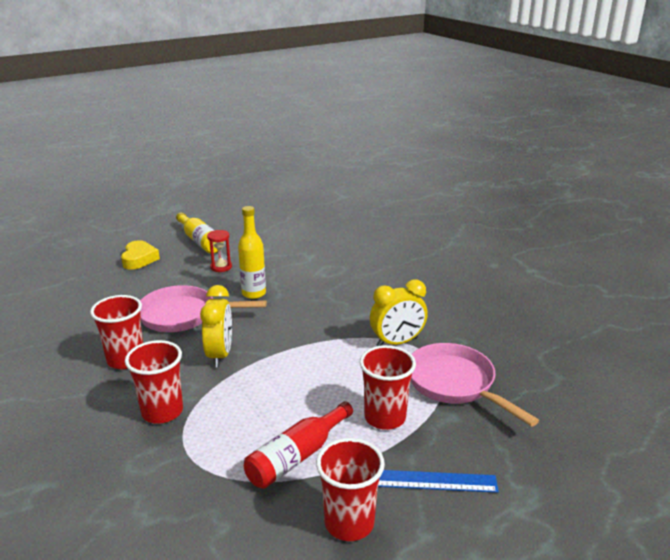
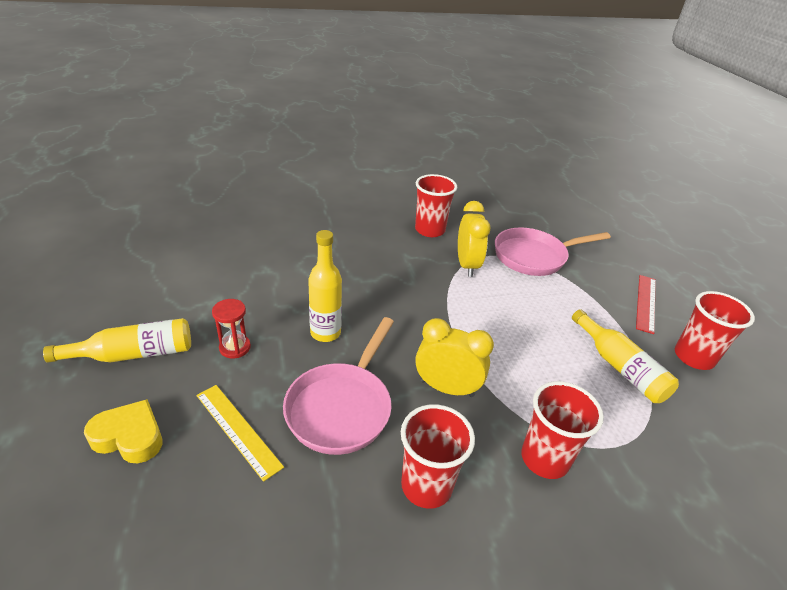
camera: 75 degrees left, 10 degrees up
red bottle [244,401,353,489] -> yellow bottle [572,309,679,403]
red cup [360,345,416,430] -> red cup moved to [415,174,457,237]
blue ruler [378,470,499,493] -> red ruler [636,275,656,334]
none -> yellow ruler [196,385,284,482]

